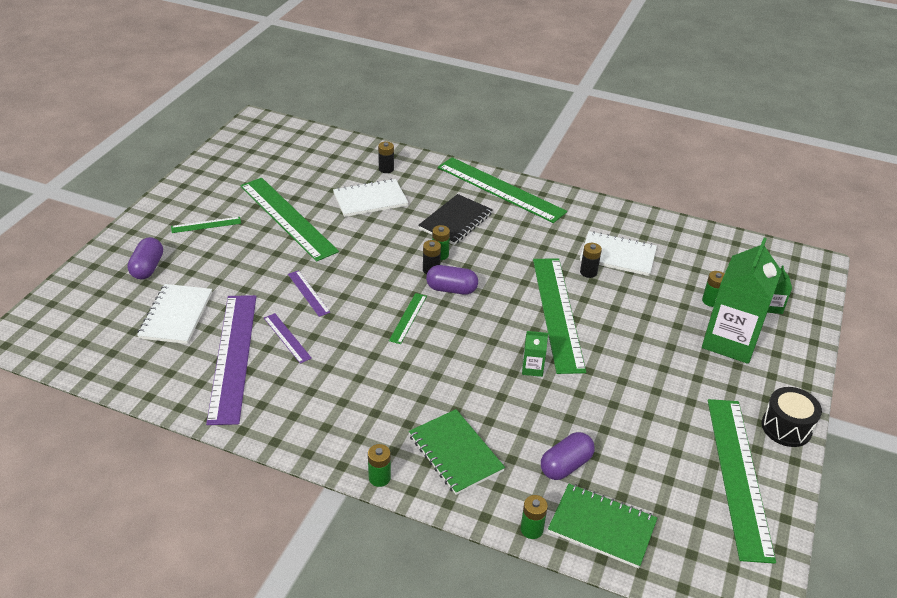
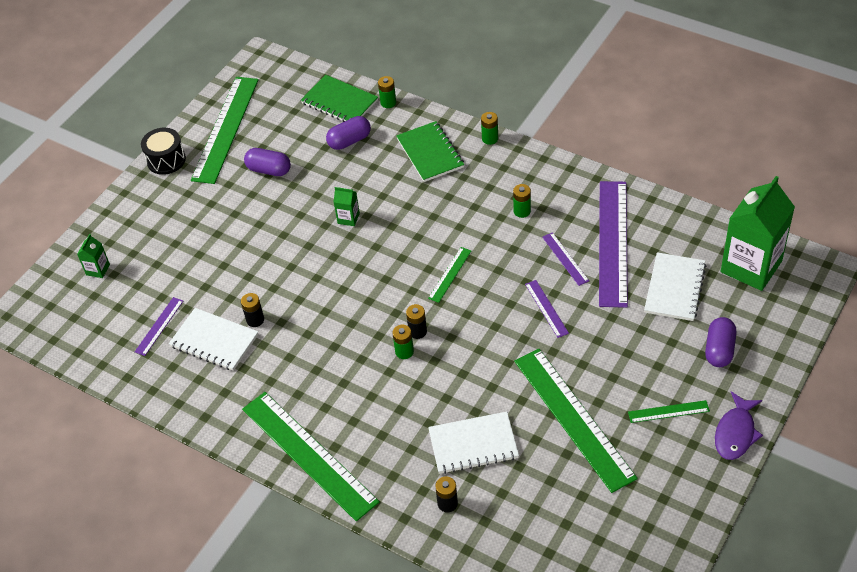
camera: 165 degrees left, 10 degrees up
black notebook [418,194,493,245] -> none
purple capsule [426,265,478,295] -> purple capsule moved to [244,148,291,176]
green ruler [533,258,586,374] -> none
green carton [702,238,782,364] -> green carton moved to [721,176,795,291]
green battery [702,271,725,307] -> green battery moved to [513,184,531,218]
none -> purple ruler [135,297,183,356]
none -> purple fish [715,391,763,460]

